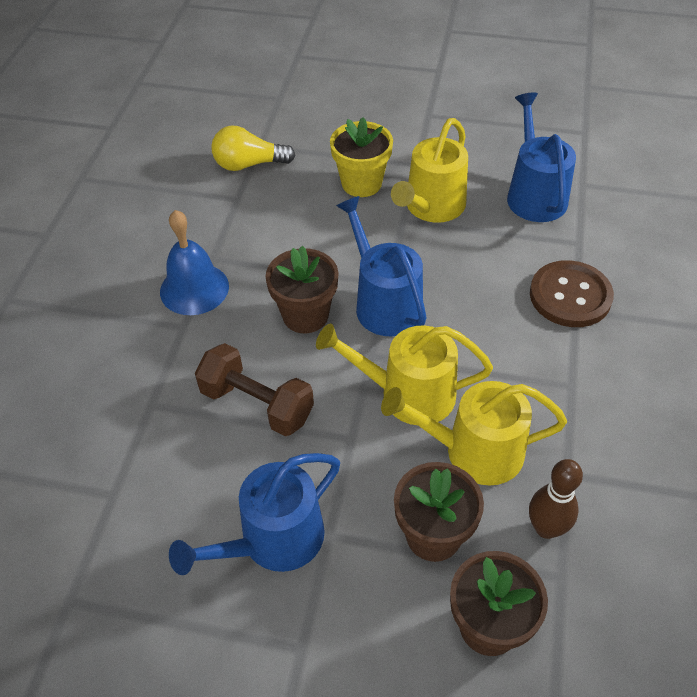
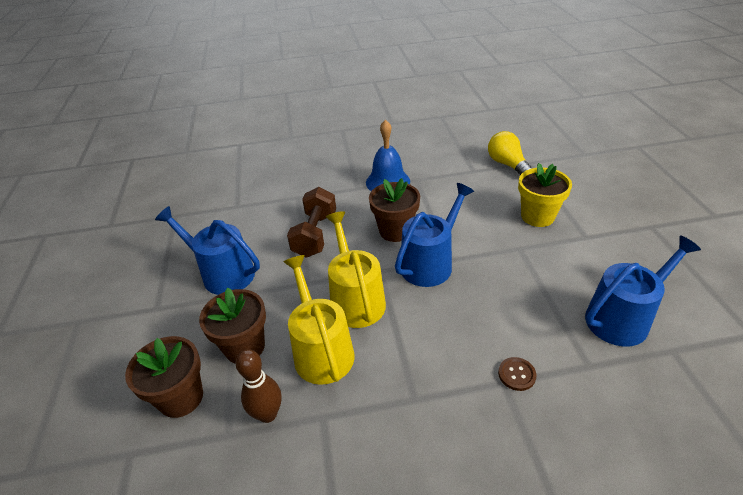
camera: 70 degrees right, 10 degrees down
yellow watering can [391,118,468,223] -> none
brown button [530,260,614,327] -> brown button [498,357,537,391], size x0.47

